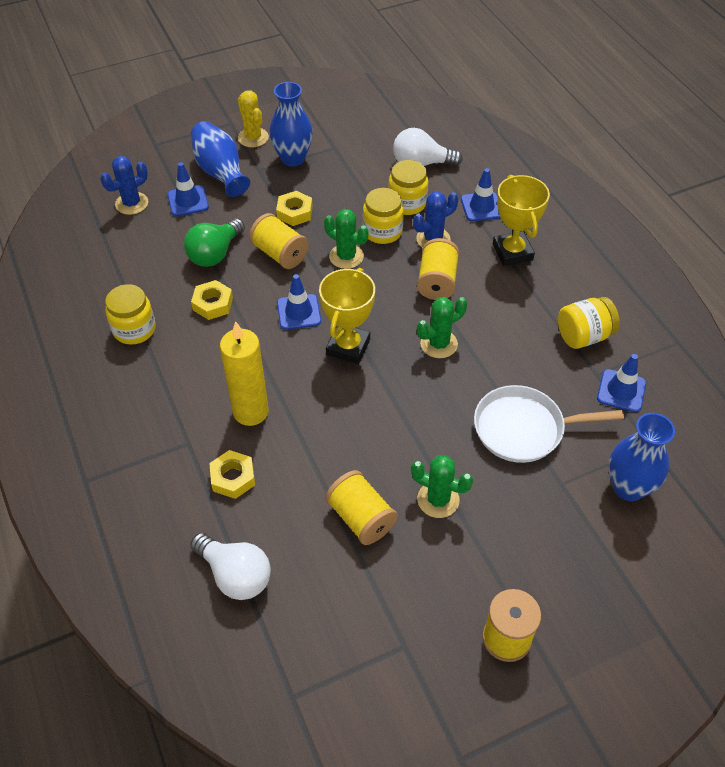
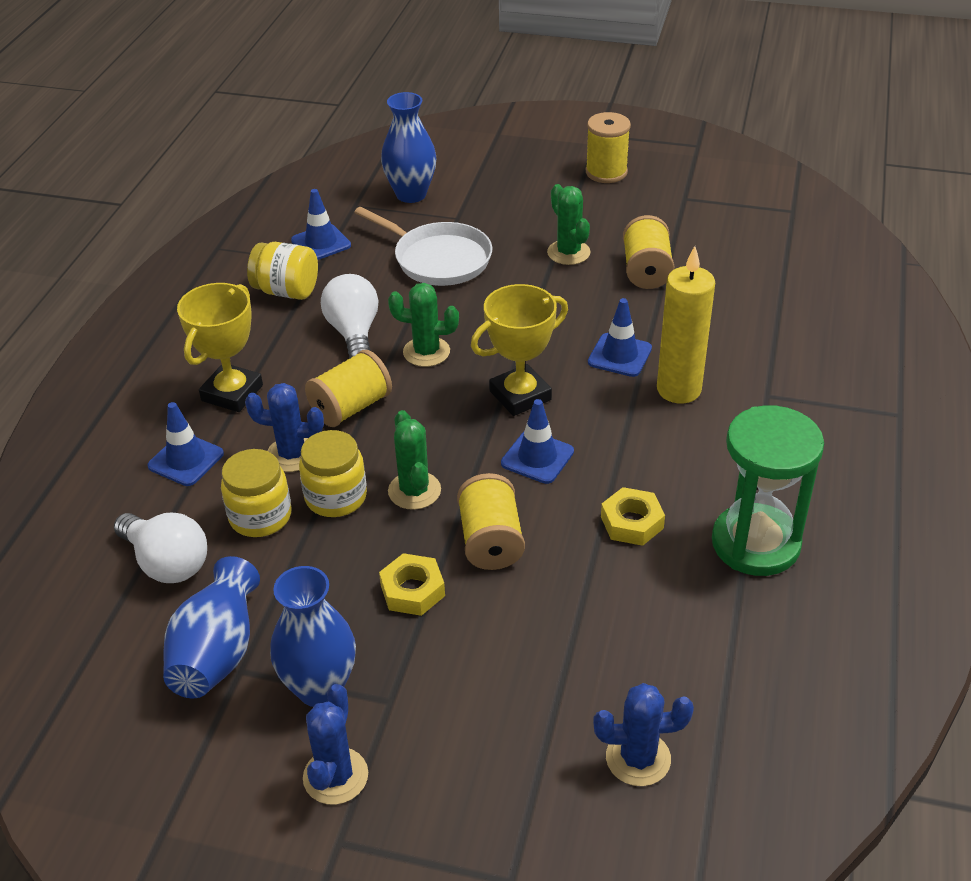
camera: 140 degrees left, 10 degrees down
yellow jar [105,284,156,345] -> green hourglass [712,405,824,576]
blue traffic cone [167,162,209,216] -> blue traffic cone moved to [588,298,652,377]
green light bulb [184,218,245,267] -> none
white light bulb [190,533,271,600] -> white light bulb moved to [321,274,379,359]
blue vase [191,121,250,197] -> blue vase moved to [163,556,260,698]
yellow nut [209,450,255,499] -> none
yellow cactus [238,90,269,147] -> blue cactus [303,684,368,805]

